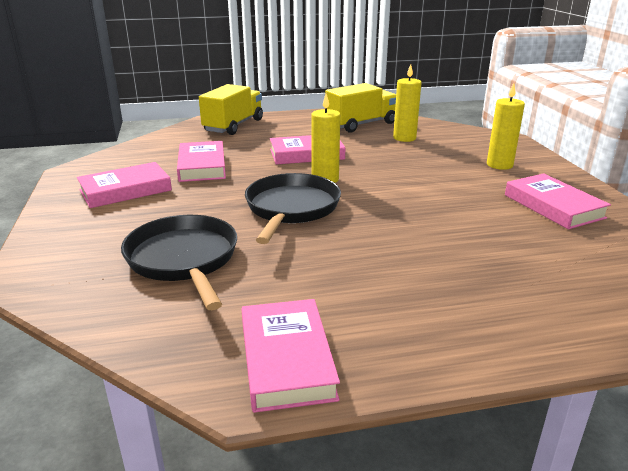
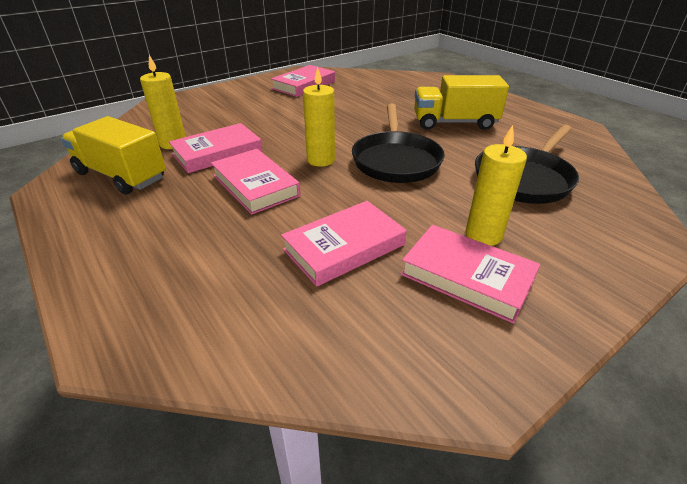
camera: 115 degrees left, 10 degrees up
yellow truck [199,84,263,135] -> yellow truck moved to [414,75,509,130]
pink book [241,299,340,413] -> pink book moved to [169,123,262,173]
black pan [245,173,341,244] -> black pan turned 75 degrees counterclockwise [352,104,445,183]
yellow candle [487,83,525,170] -> yellow candle moved to [465,125,527,246]

